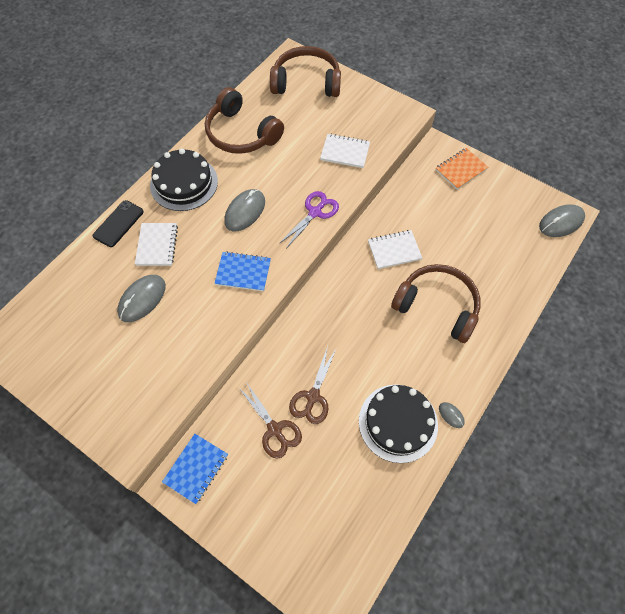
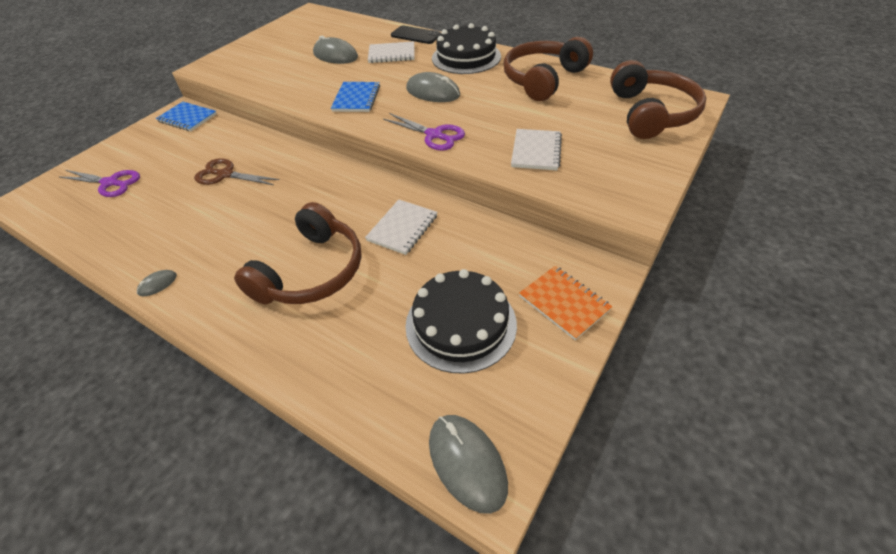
camera: 90 degrees right, 15 degrees down
brown scissors [238,382,302,459] -> none
black cake [359,385,438,463] -> black cake moved to [405,269,517,374]
white notebook [368,230,422,269] -> white notebook turned 45 degrees clockwise [365,200,437,255]
none -> purple scissors [59,170,140,197]

